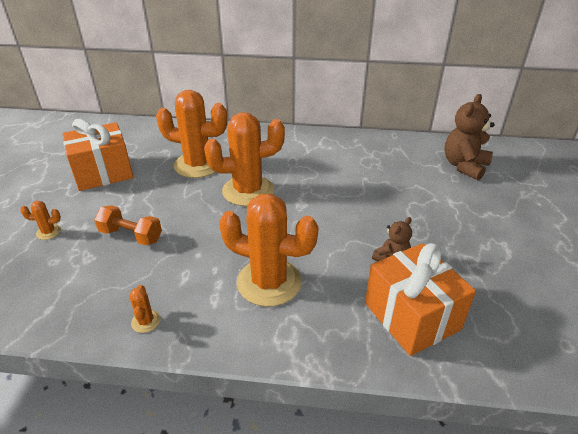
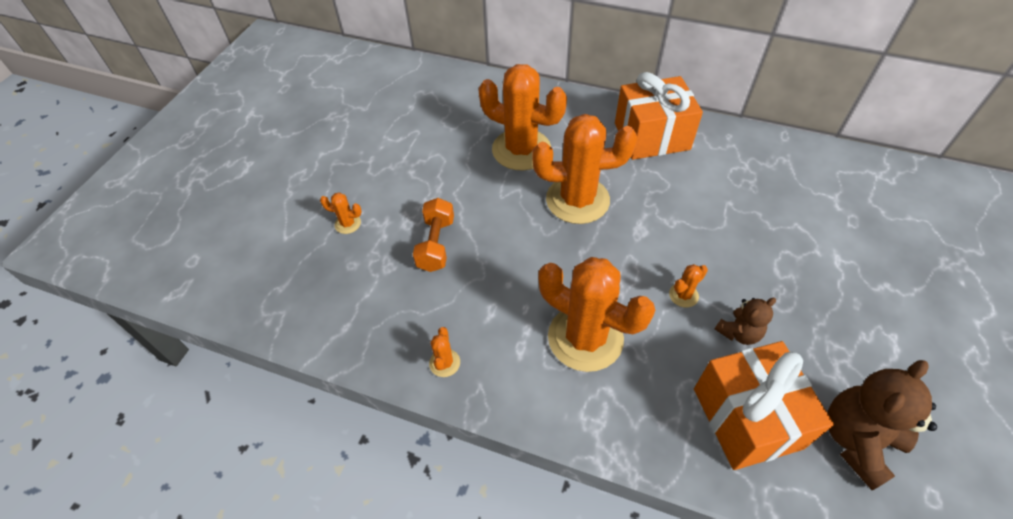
camera: 15 degrees right, 15 degrees up
orange gift [63,119,133,191] -> orange gift moved to [615,72,703,160]
orange dumbbell [94,205,162,245] -> orange dumbbell turned 60 degrees clockwise [413,198,454,272]
brown teddy bear [444,94,495,180] -> brown teddy bear moved to [827,360,937,490]
none -> orange cactus [669,264,708,307]

